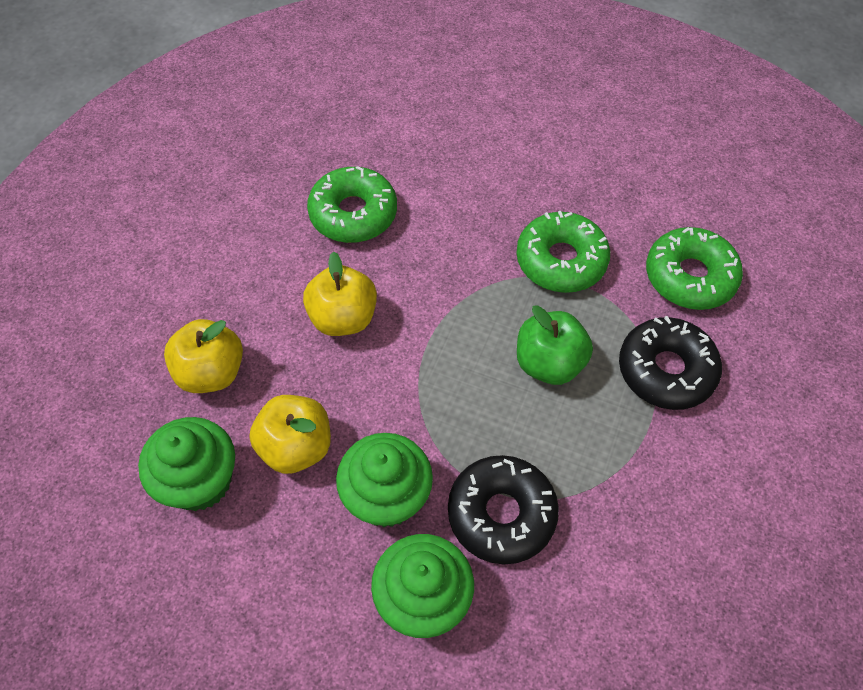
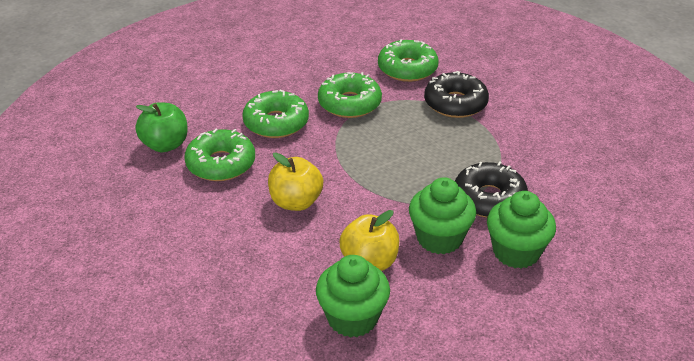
camera: 55 degrees left, 20 degrees down
yellow apple [164,319,243,393] -> none
green apple [517,305,593,385] -> green apple moved to [135,102,188,152]
none -> green donut [242,90,309,138]

